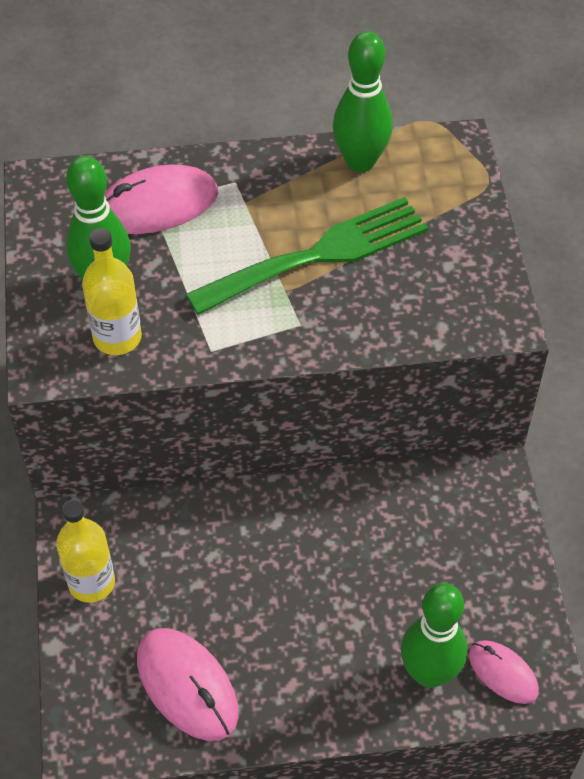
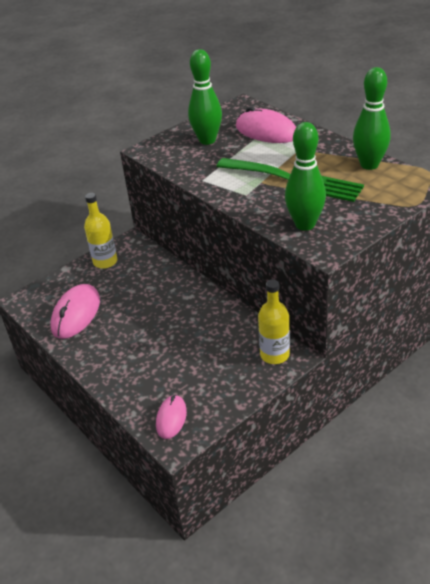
camera: 60 degrees right, 15 degrees down
yellow bottle [82,228,142,355] -> yellow bottle moved to [258,279,290,364]
green bowling pin [401,583,468,688] -> green bowling pin moved to [285,122,326,231]

